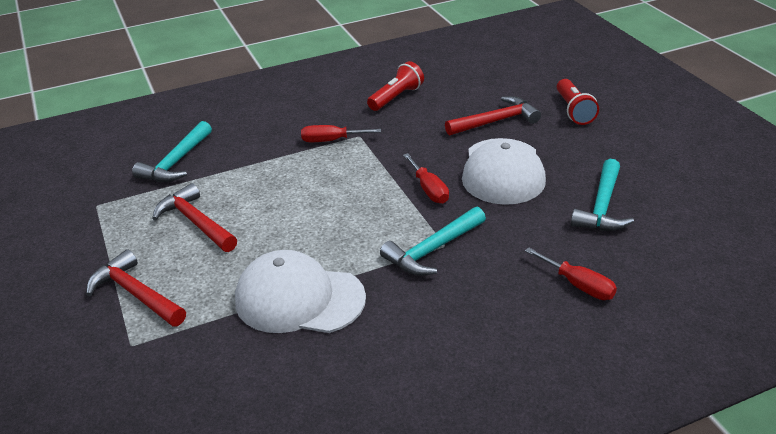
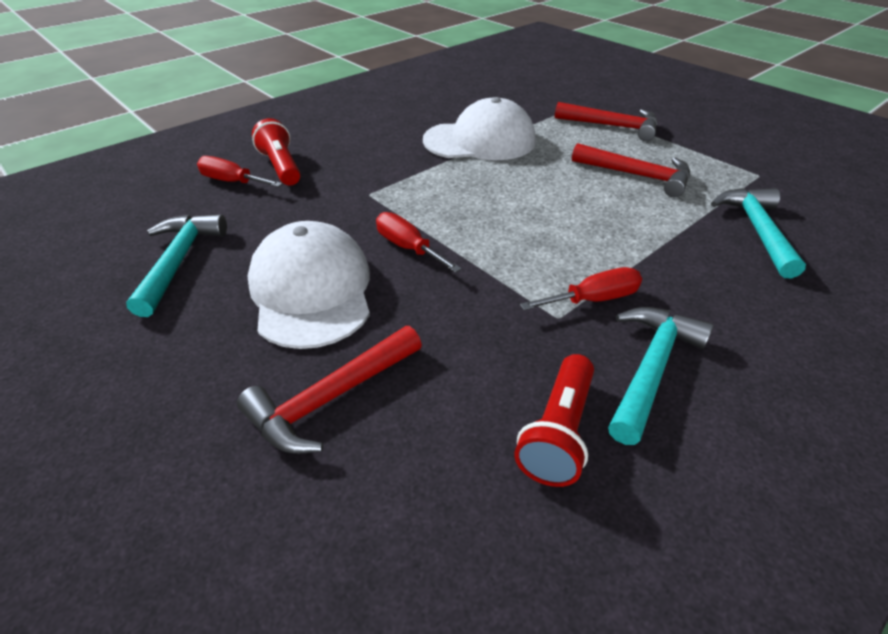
camera: 160 degrees right, 5 degrees up
turquoise hammer [380,207,486,276] -> turquoise hammer moved to [608,307,713,445]
red flashlight [557,79,599,125] -> red flashlight moved to [252,118,300,186]

